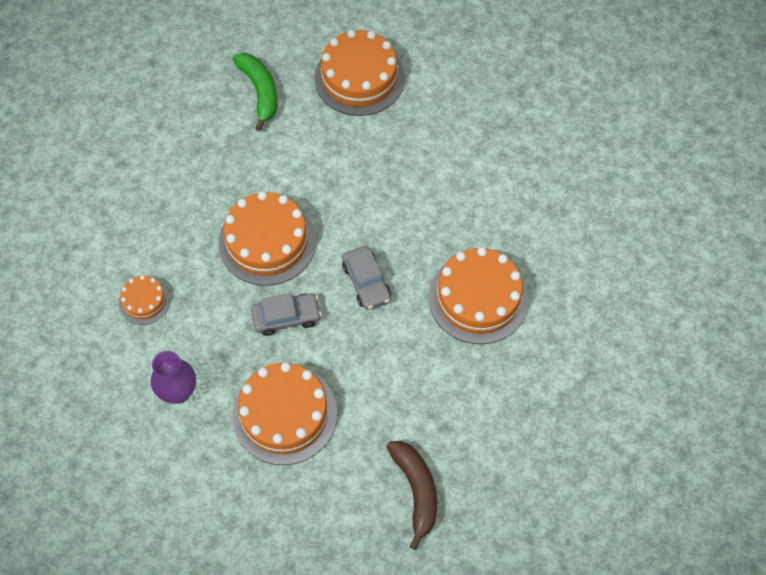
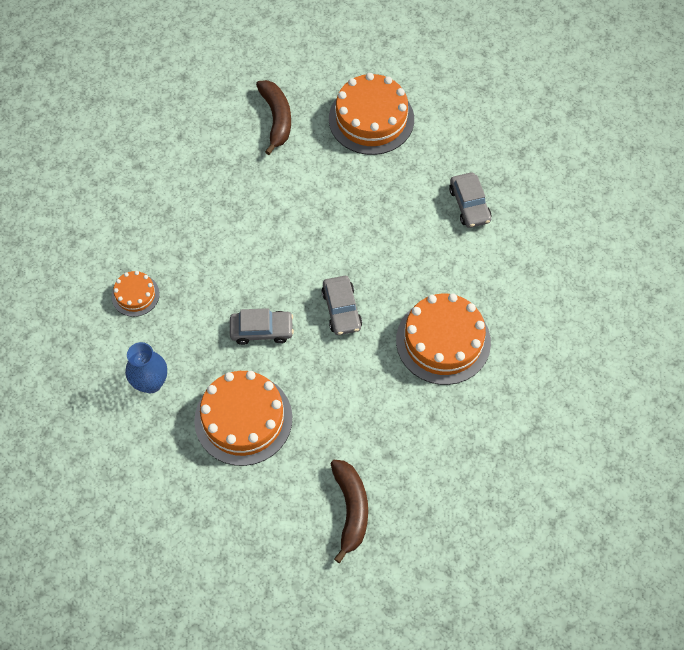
camera: 10 degrees right, 0 degrees up
purple vase [151,351,196,404] -> blue vase [125,342,167,393]
orange cake [218,191,316,286] -> none
green banana [232,53,277,131] -> brown banana [256,80,291,155]
none -> grey car [449,173,492,228]

